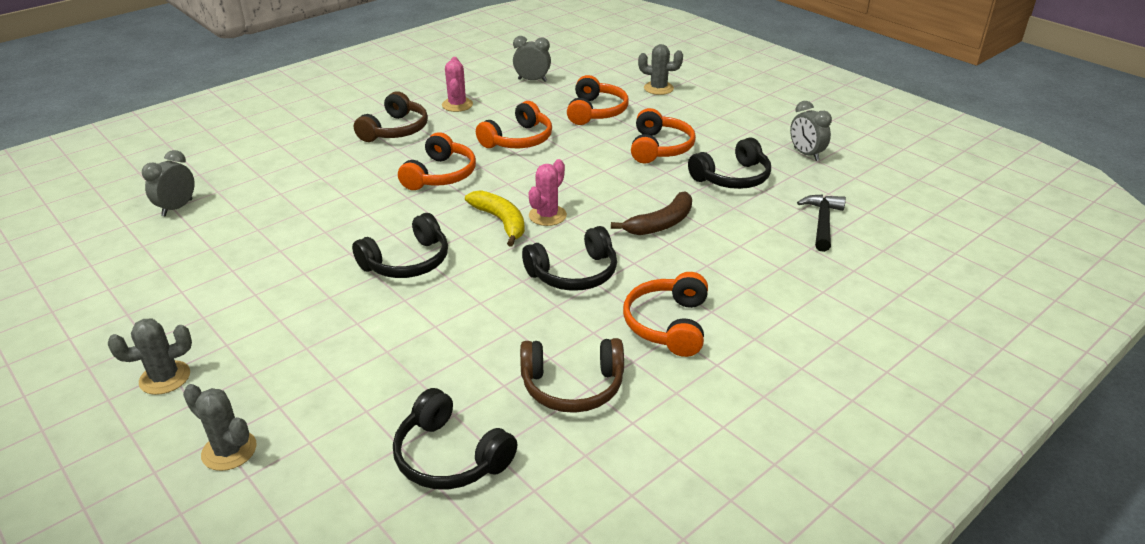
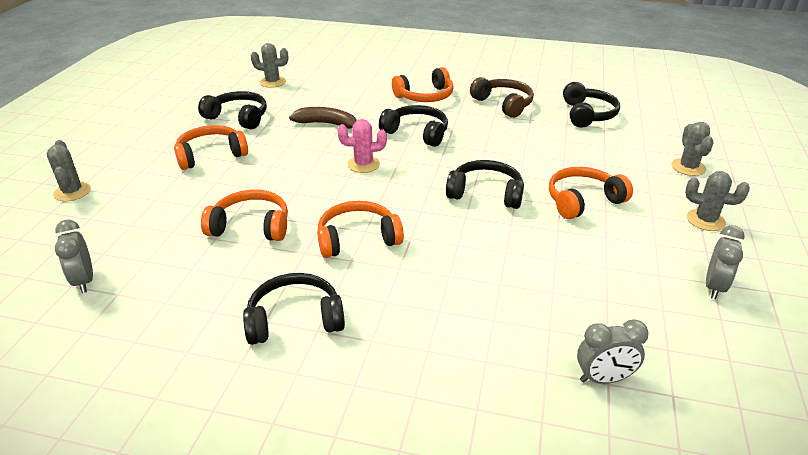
camera: 125 degrees left, 0 degrees up
brown headphones [354,91,428,142] -> black headphones [243,273,345,345]
pink cactus [442,57,473,112] -> none
yellow banana [465,190,525,247] -> none
orange headphones [567,75,629,125] -> orange headphones moved to [549,167,633,219]
grey clock [790,101,832,161] -> grey clock moved to [706,225,745,299]
black hammer [797,194,846,252] -> grey cactus [251,43,288,88]

